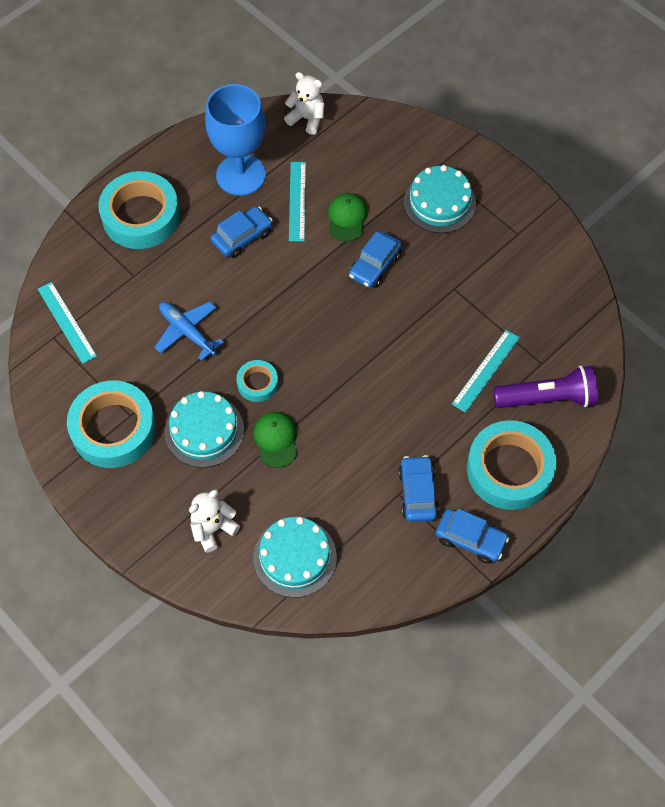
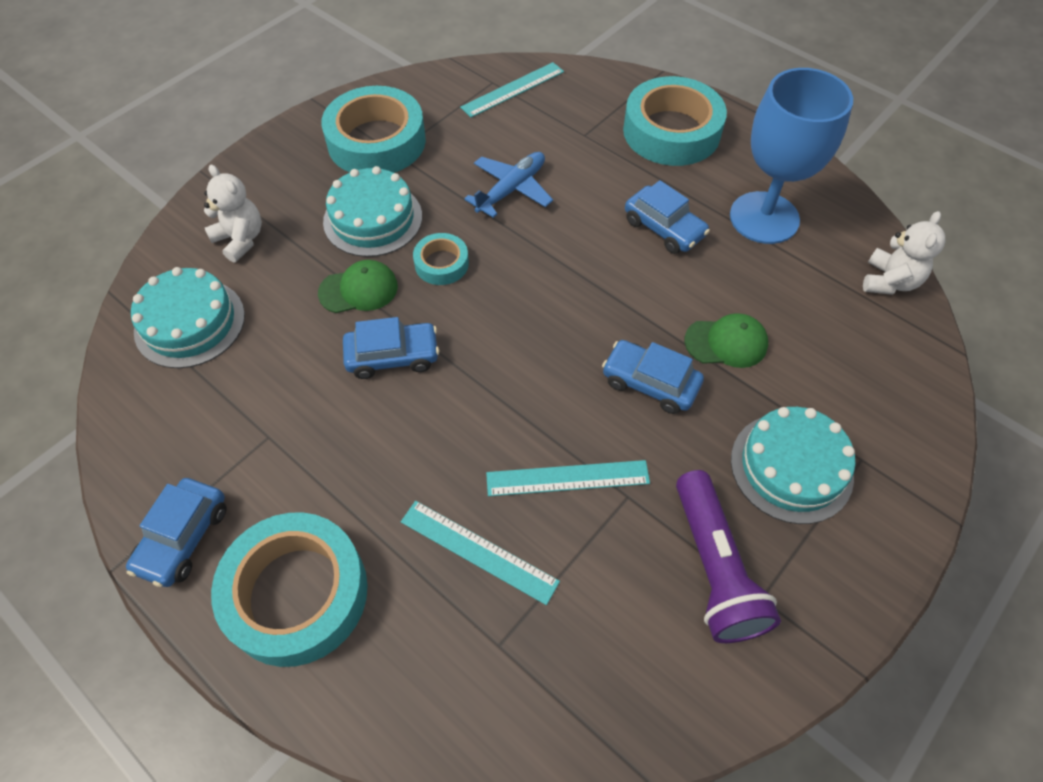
camera: 85 degrees right, 5 degrees down
turquoise ruler [289,162,306,241] -> turquoise ruler moved to [486,460,650,496]
blue car [398,455,439,522] -> blue car moved to [343,317,439,379]
purple flashlight [493,365,598,408] -> purple flashlight moved to [676,470,781,643]

